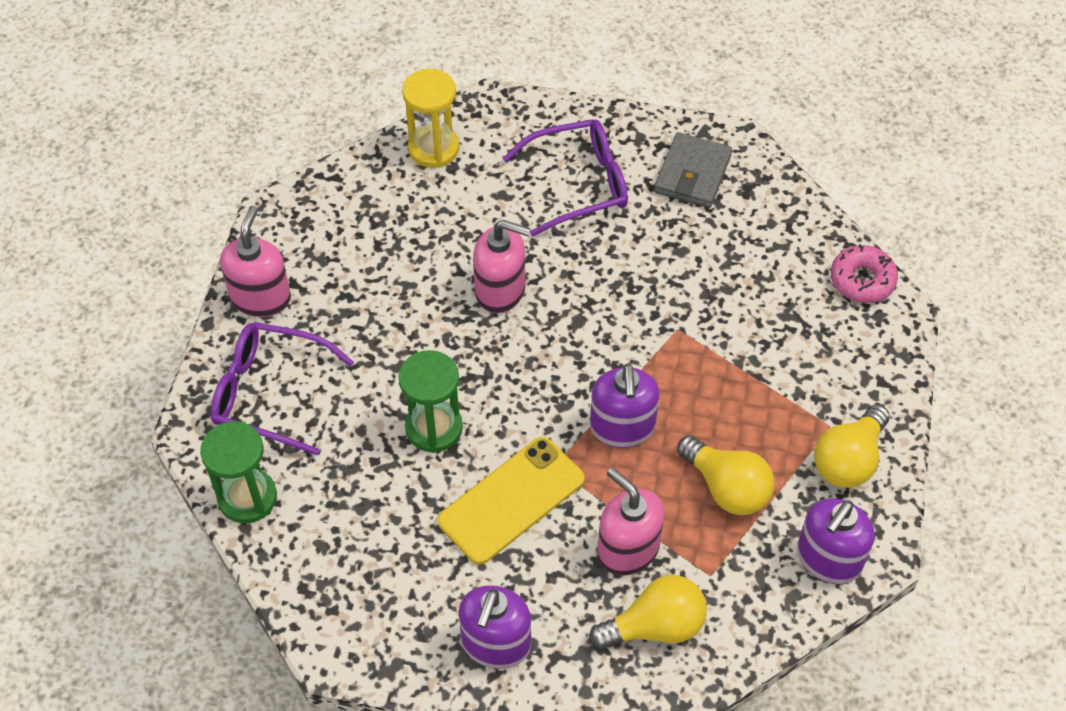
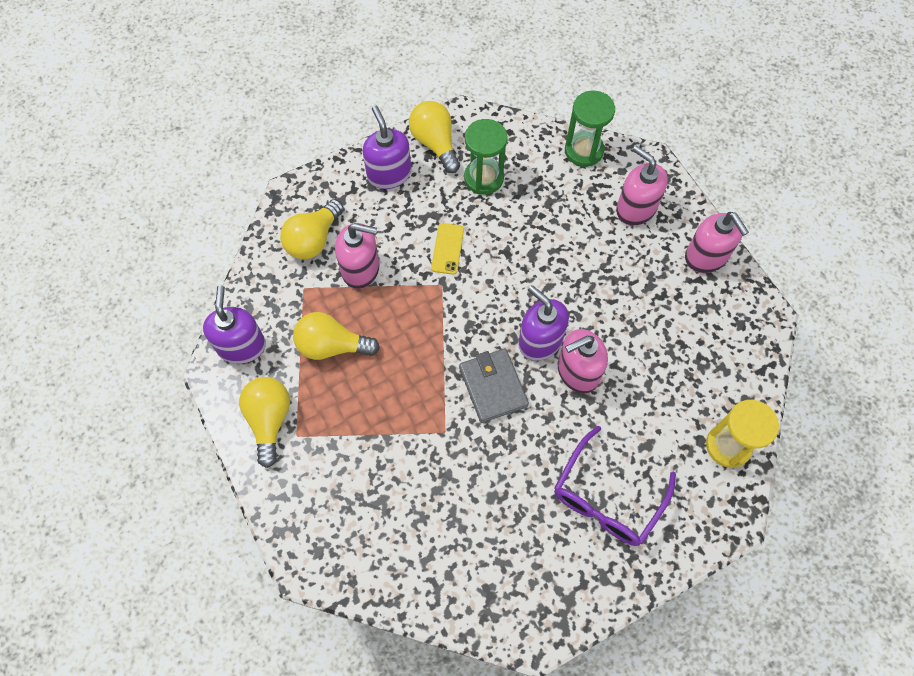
camera: 140 degrees right, 10 degrees up
purple glasses [210,322,354,455] -> pink soap dispenser [616,145,668,226]
green hourglass [398,350,463,453] -> green hourglass moved to [464,119,508,195]
yellow phone [437,437,585,565] -> yellow phone [431,223,464,275], size x0.54
purple soap dispenser [590,364,659,448] -> purple soap dispenser moved to [518,285,569,361]
grey wallet [654,132,732,208] -> grey wallet moved to [459,348,529,423]
pink donut [831,244,898,303] -> none
none -> yellow light bulb [409,101,460,173]

